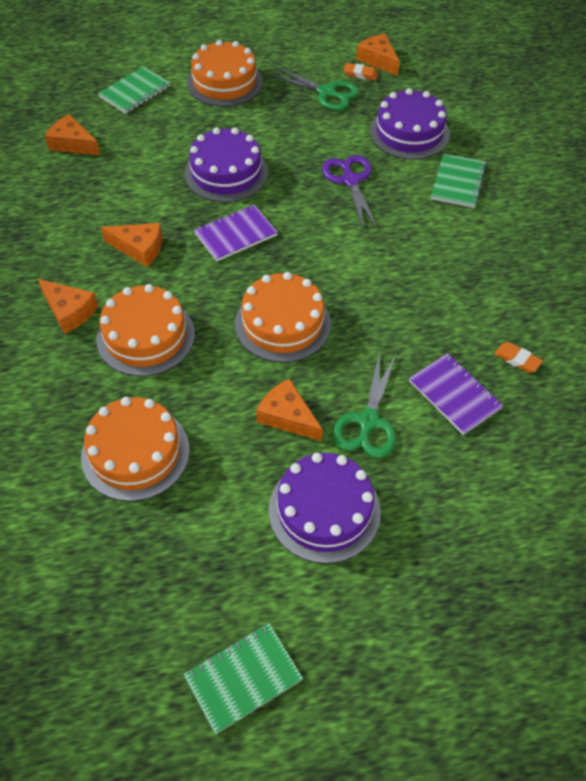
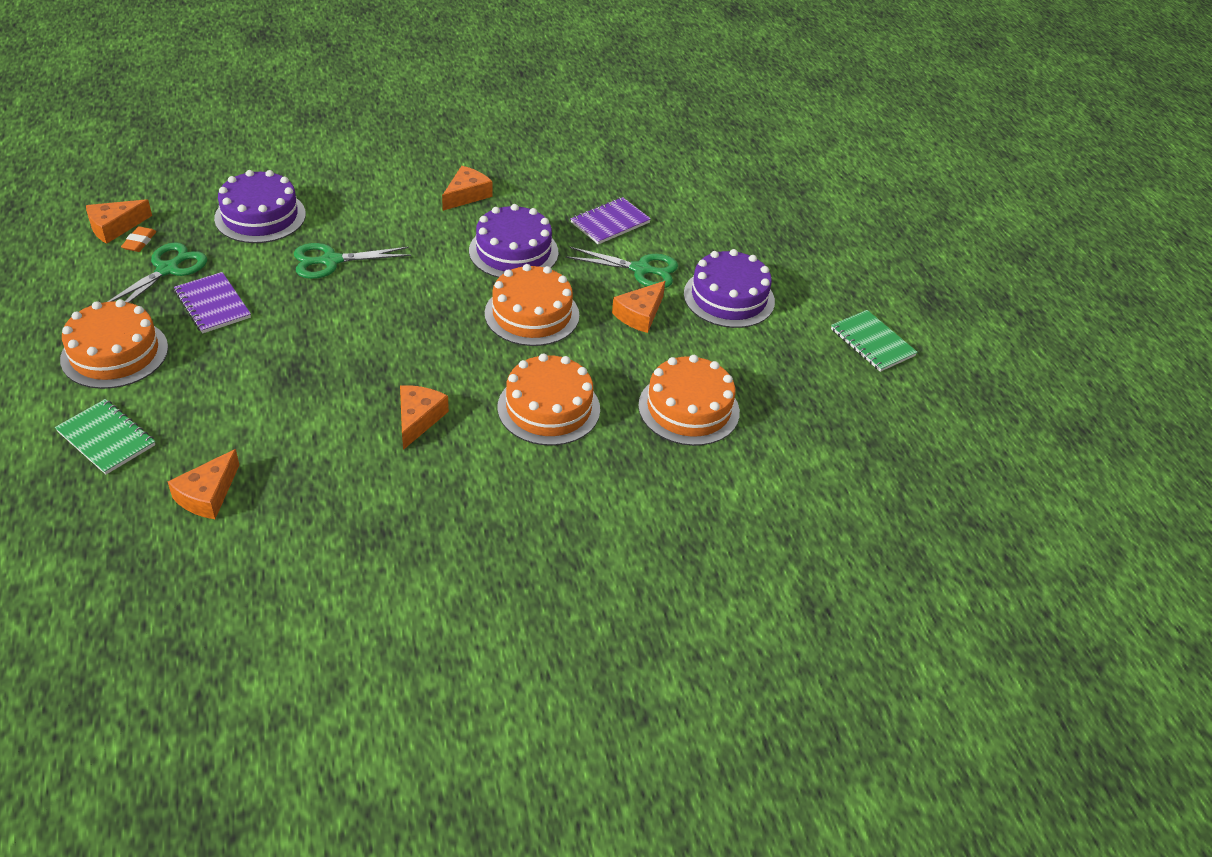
camera: 95 degrees left, 10 degrees down
orange cheese [38,279,98,334] -> orange cheese moved to [442,166,493,211]
purple cake [184,127,268,202] -> purple cake moved to [469,204,558,278]
purple notebook [194,205,278,261] -> purple notebook moved to [174,272,251,333]
purple scissors [322,155,378,229] -> green scissors [294,243,411,279]
green notebook [431,153,487,208] -> none
orange eraser [494,342,543,373] -> none

